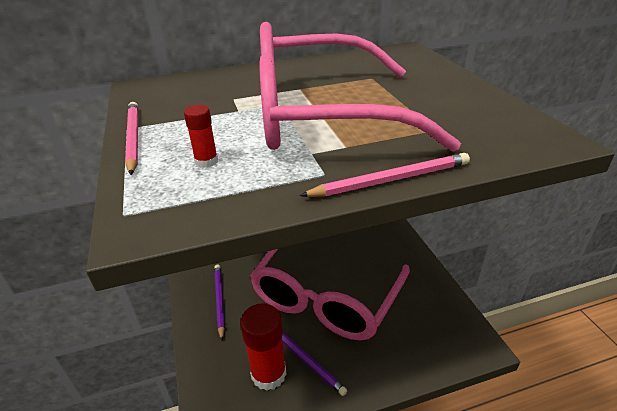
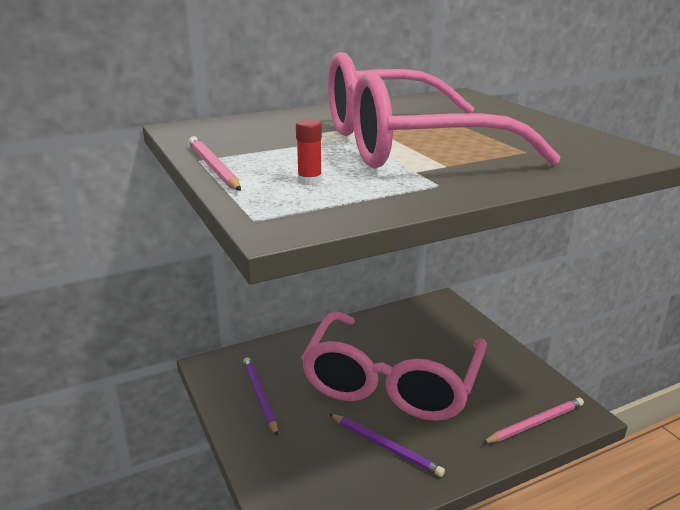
camera: 10 degrees left, 10 degrees down
red glue stick [240,303,287,391] -> none
pink pencil [299,153,470,197] -> pink pencil moved to [483,398,584,443]

